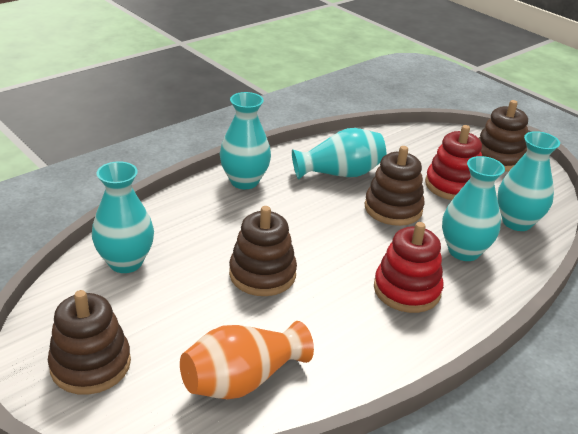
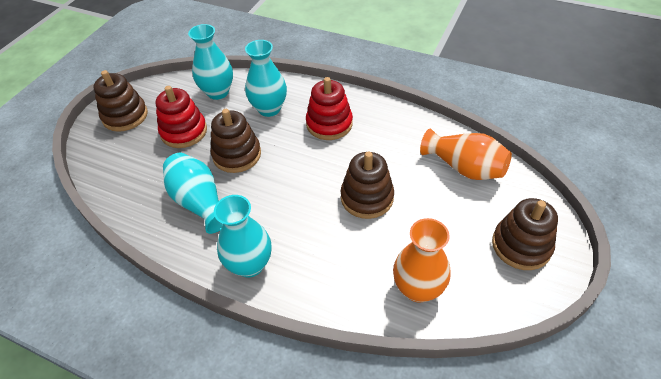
camera: 110 degrees left, 15 degrees up
turquoise vase [92,161,154,273] -> orange vase [393,218,451,302]

